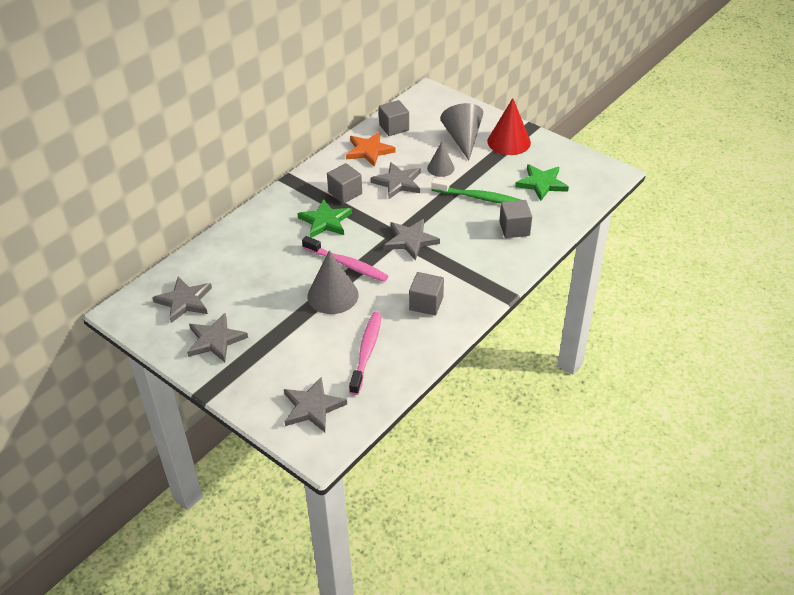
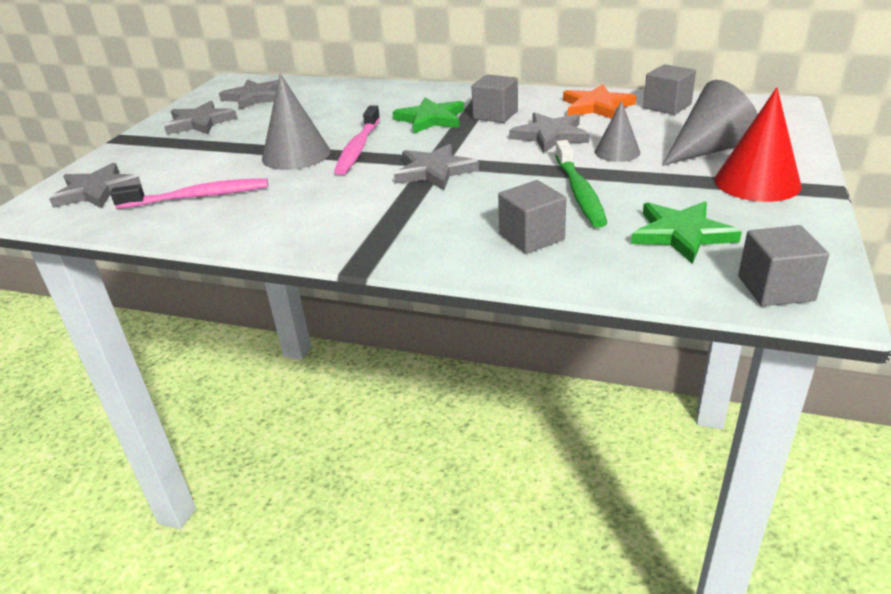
camera: 70 degrees right, 10 degrees down
grey cube [409,272,444,316] -> grey cube moved to [738,225,829,306]

